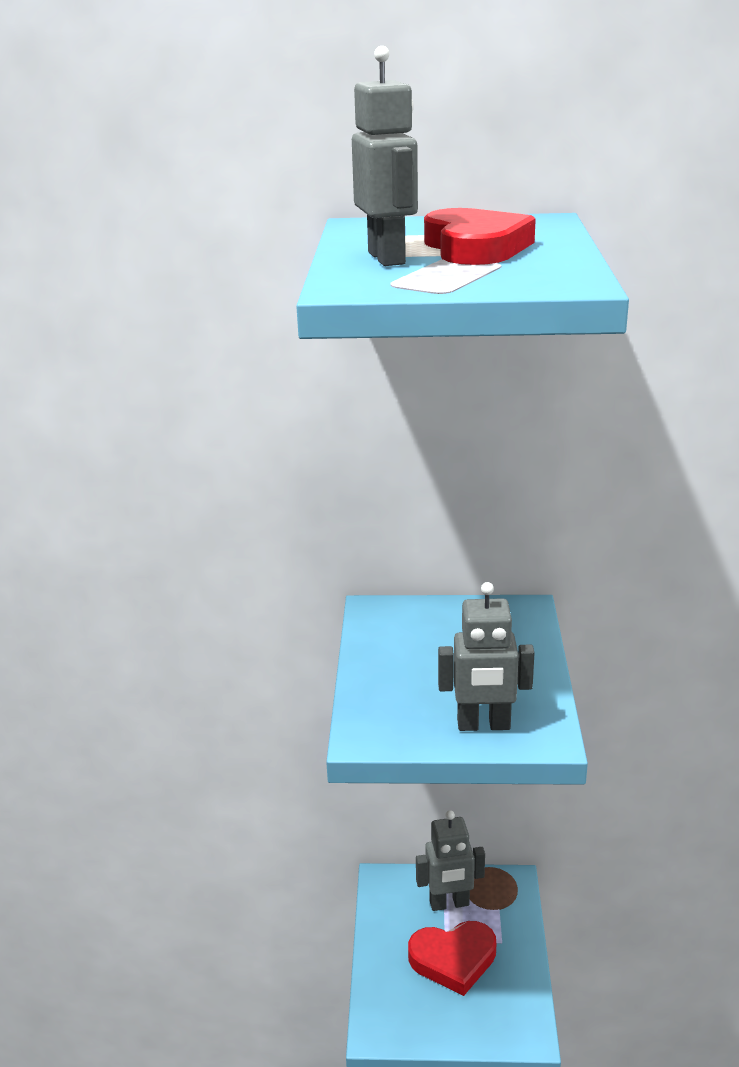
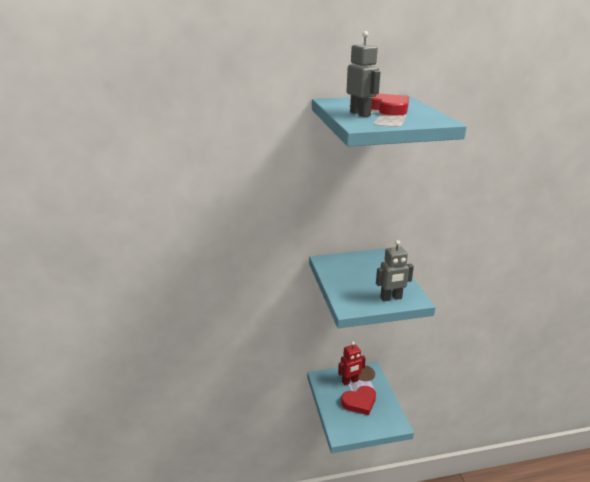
camera: 15 degrees left, 0 degrees up
grey robot [416,810,485,911] -> red robot [338,342,366,385]

